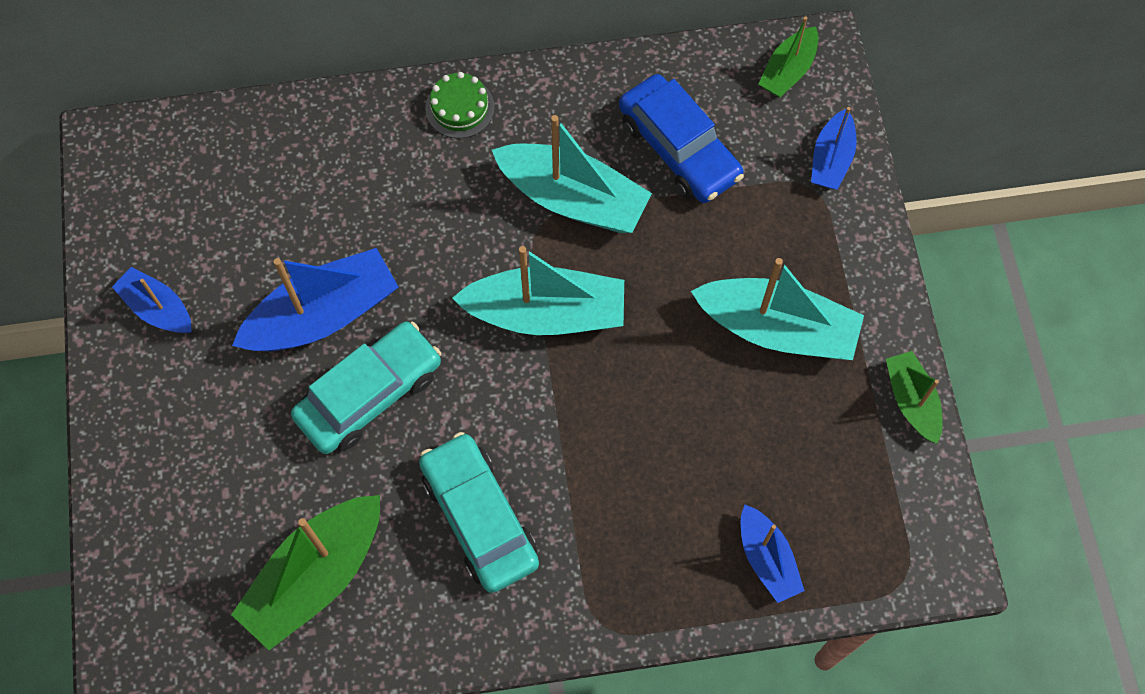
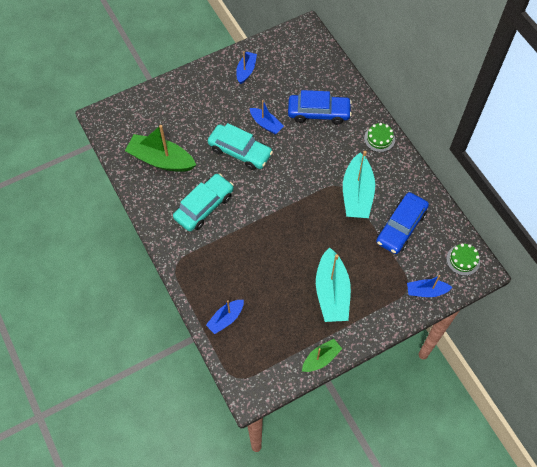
camera: 70 degrees right, 5 degrees down
blue boat [232,248,399,351] -> blue boat [250,100,284,134], size x0.57
turquoise boat [452,246,624,335] -> none
green boat [759,16,819,97] -> green cake [446,243,480,276]
none -> blue car [288,90,352,125]

